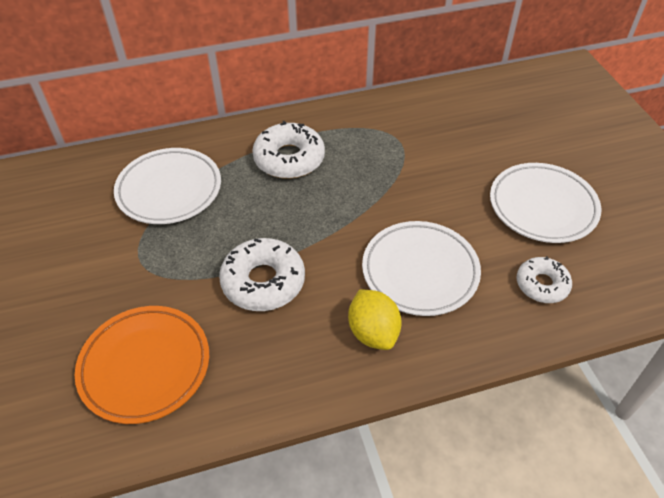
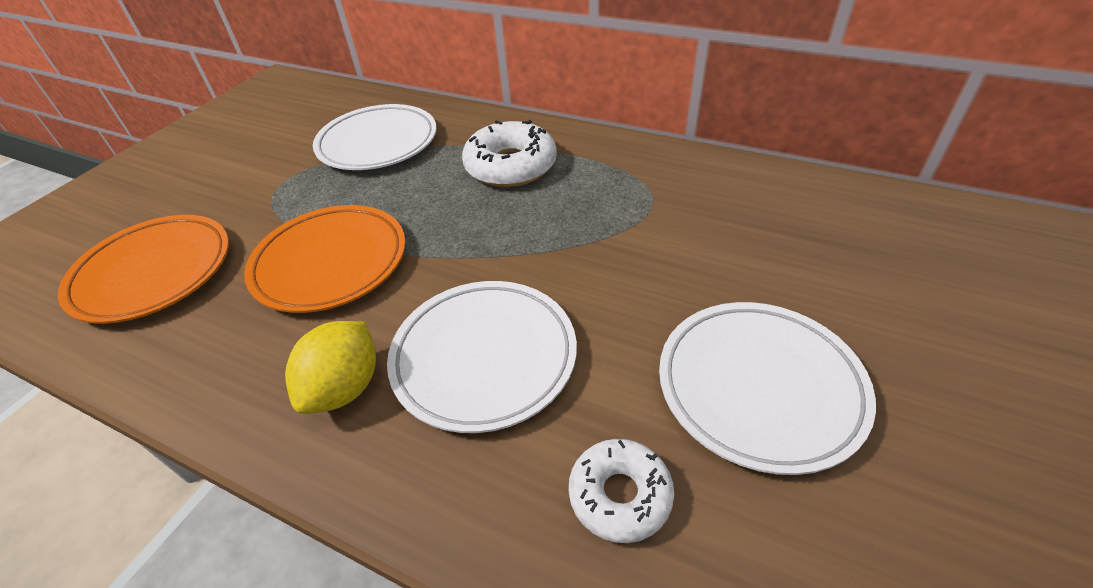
camera: 45 degrees right, 5 degrees down
white donut [219,238,305,311] -> orange plate [244,205,406,313]

